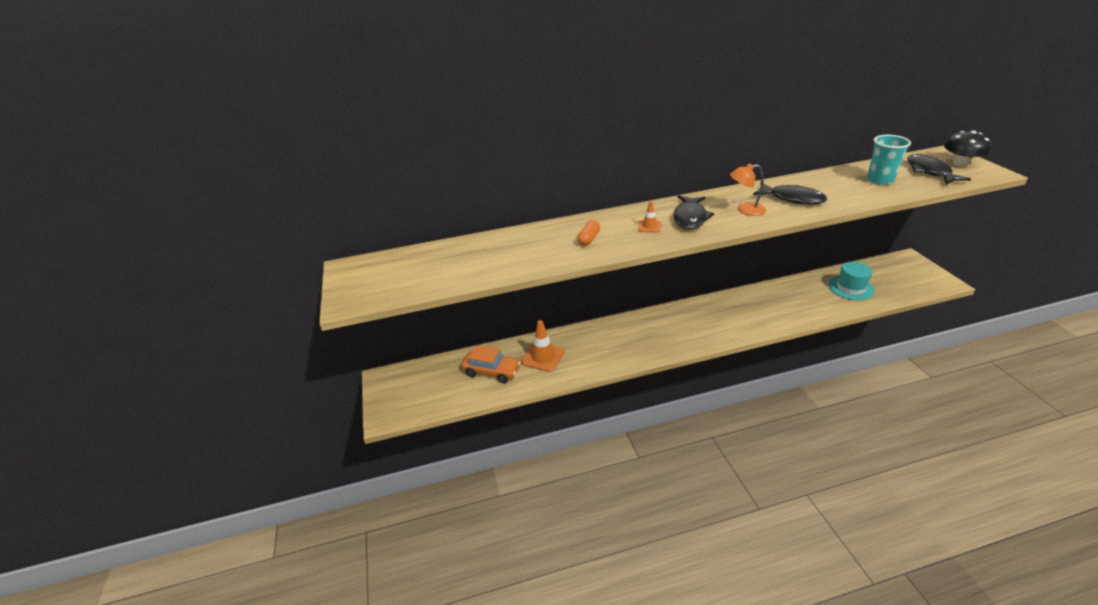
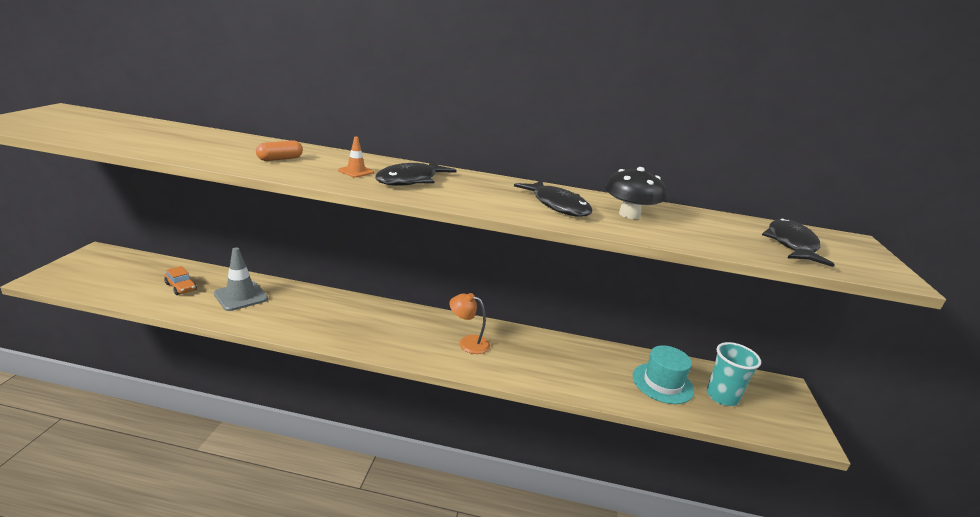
camera: 20 degrees right, 10 degrees down
orange car [461,345,521,383] -> orange car [164,266,197,295], size x0.62
orange traffic cone [521,320,565,372] -> grey traffic cone [214,247,268,311]
orange lamp [730,164,766,216] -> orange lamp moved to [449,293,490,354]
turquoise cup [867,135,911,185] -> turquoise cup moved to [707,342,761,406]
black mushroom [944,130,992,167] -> black mushroom moved to [605,167,666,219]

